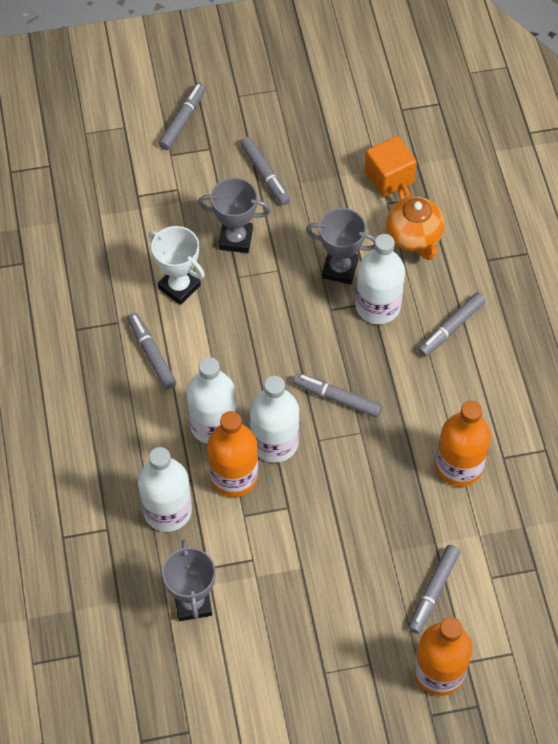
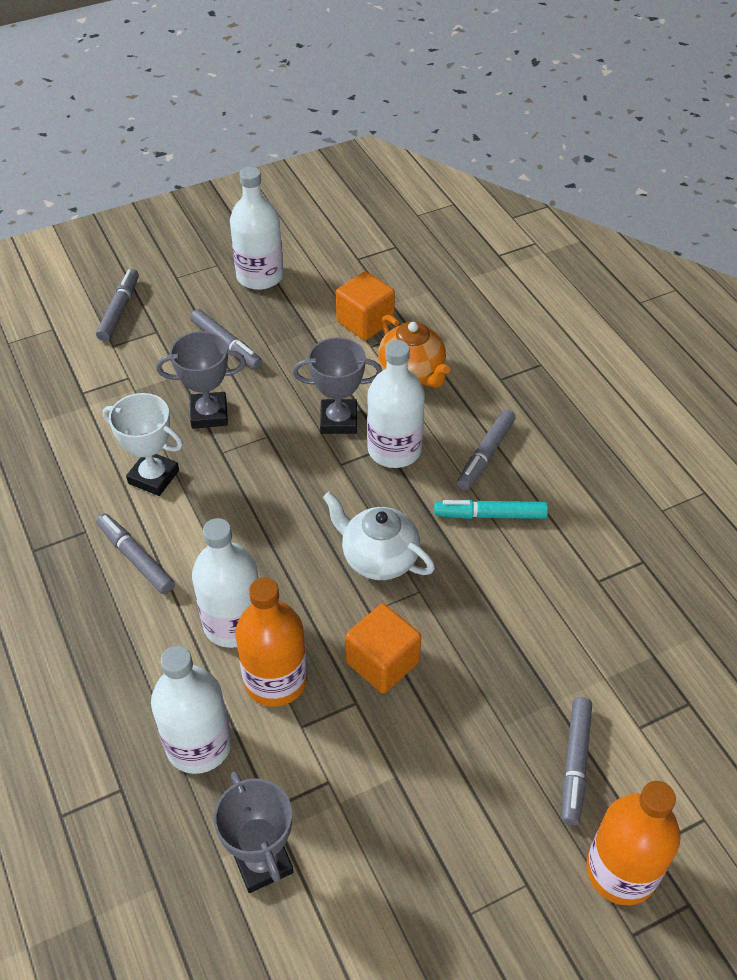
camera: 15 degrees left, 10 degrees down
white bottle [250,376,300,463] -> white bottle moved to [230,167,284,290]
grey marker [293,373,382,417] -> white teapot [323,492,435,580]
orange bottle [435,401,491,487] -> none
none -> orange cube [345,603,421,694]
none -> turquoise marker [434,500,548,519]

